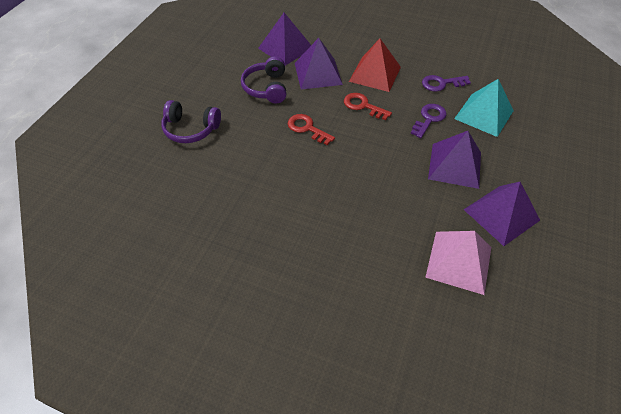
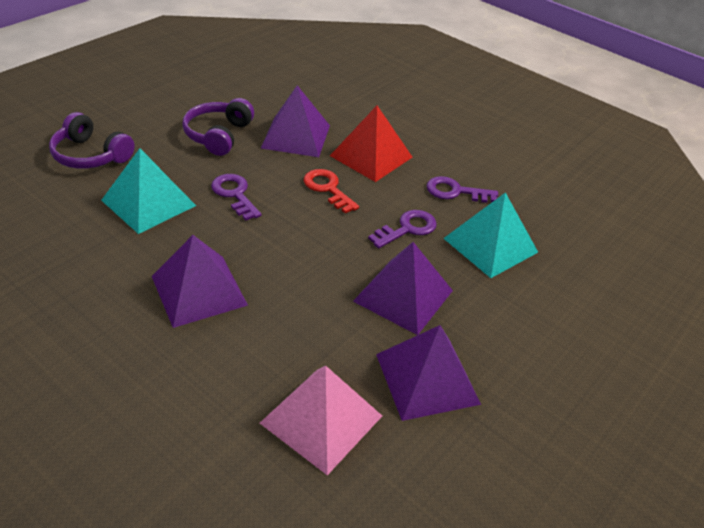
camera: 15 degrees right, 10 degrees down
purple pyramid [258,13,311,66] -> purple pyramid moved to [152,235,248,328]
red key [288,114,335,145] -> purple key [211,174,262,221]
none -> turquoise pyramid [101,148,196,234]

